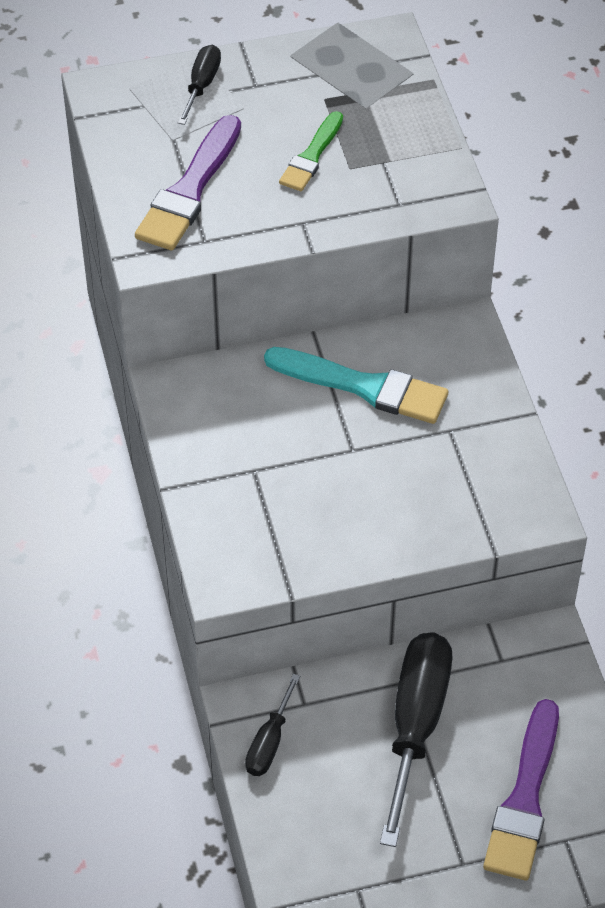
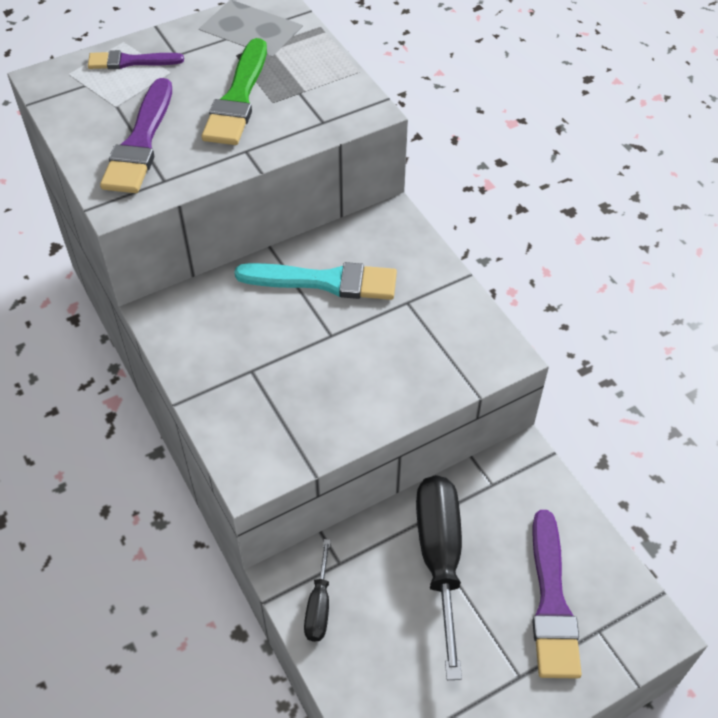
camera: 15 degrees left, 0 degrees up
black screwdriver [178,45,221,125] -> purple brush [88,50,184,69]
green brush [279,111,343,191] -> green brush [202,38,267,145], size x1.63

